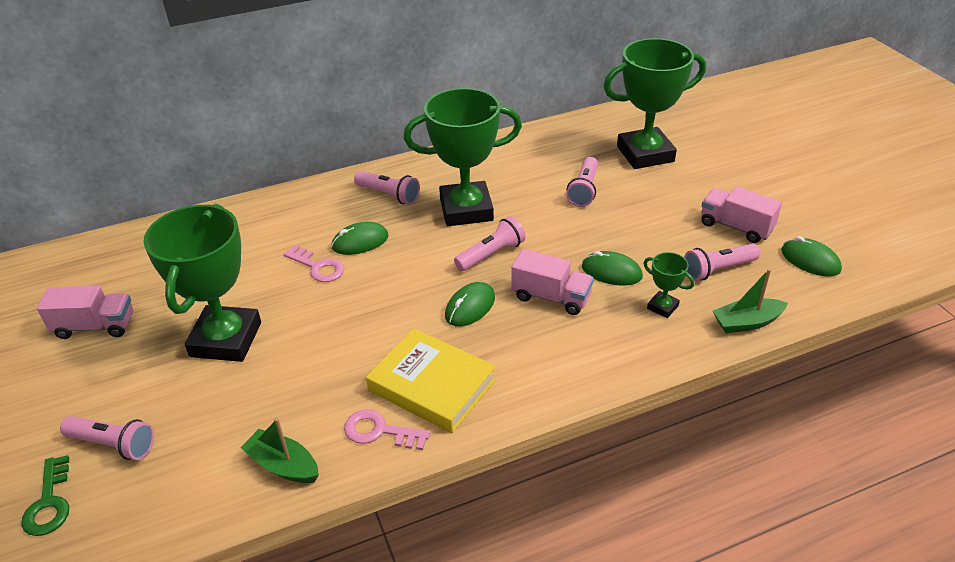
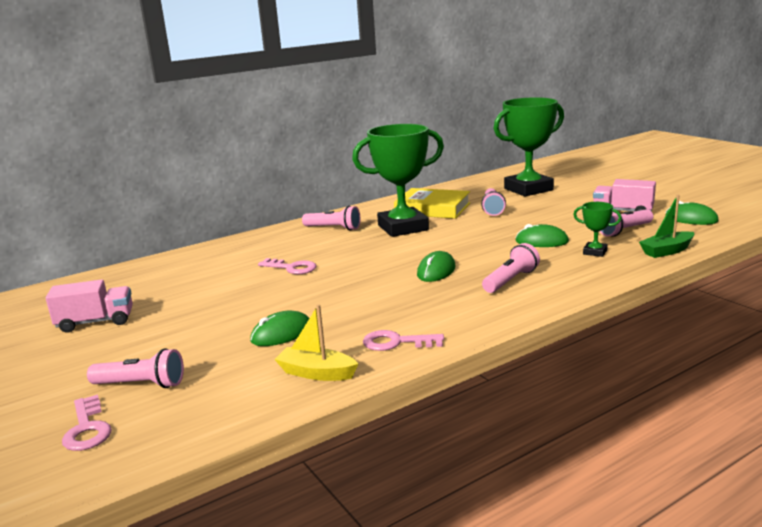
camera: 10 degrees left, 20 degrees down
green key [21,455,69,536] -> pink key [62,395,112,451]
green trophy [143,204,261,362] -> none
green boat [240,418,319,483] -> yellow boat [274,304,358,381]
green mouse [331,222,389,255] -> green mouse moved to [250,311,309,346]
yellow book [366,328,496,433] -> yellow book moved to [394,188,470,219]
pink flashlight [454,216,526,271] -> pink flashlight moved to [482,243,540,293]
pink truck [511,249,594,315] -> none

